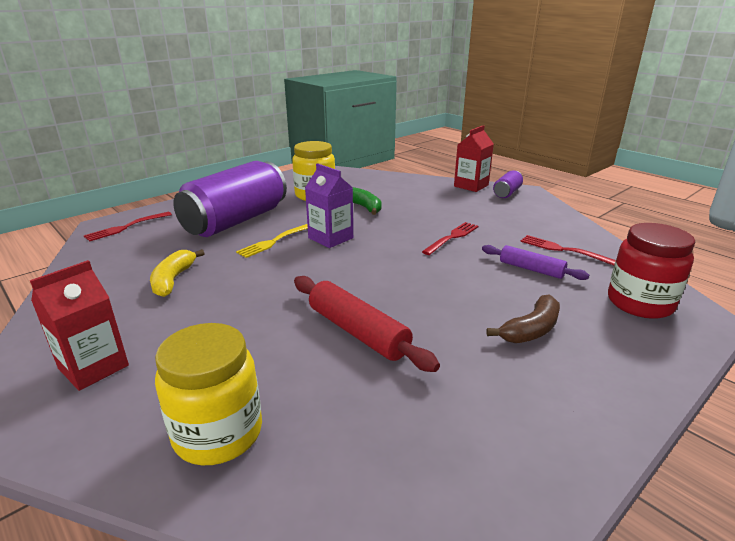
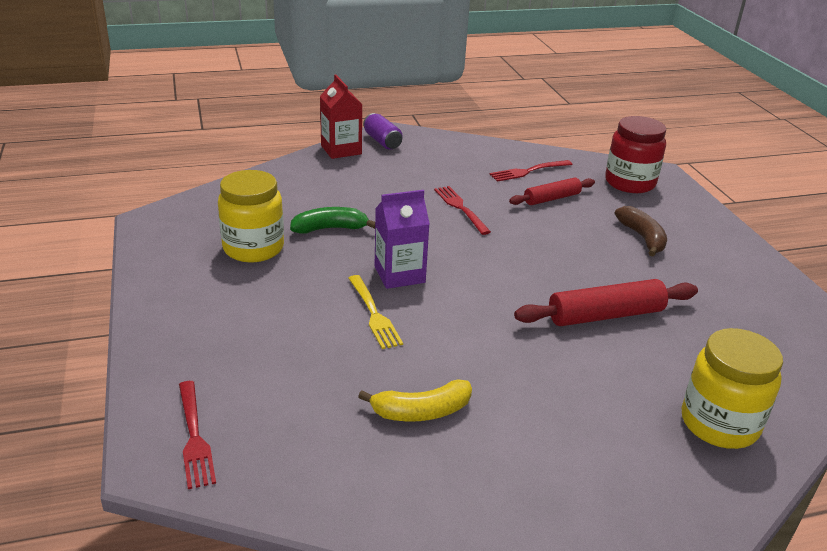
camera: 65 degrees left, 5 degrees up
red carton [30,260,129,391] -> none
yellow banana [150,249,205,297] -> yellow banana turned 45 degrees counterclockwise [358,379,472,422]
purple can [173,161,287,237] -> none
purple rolling pin [482,245,589,280] -> red rolling pin [509,177,595,205]

